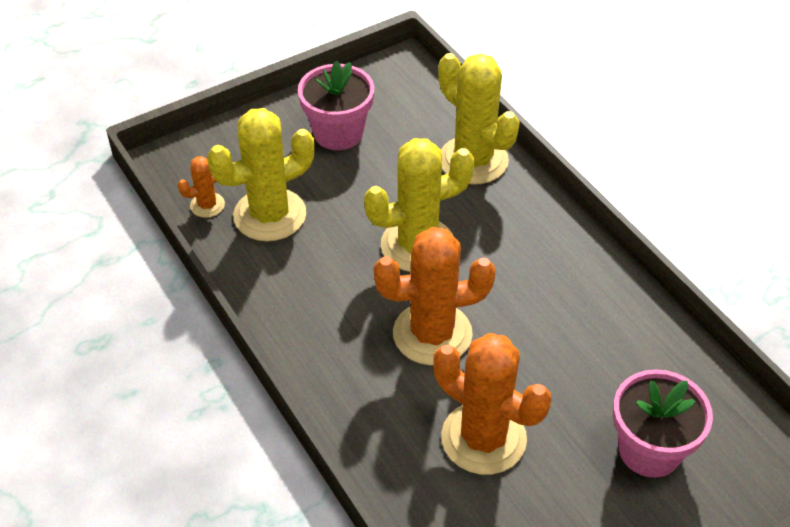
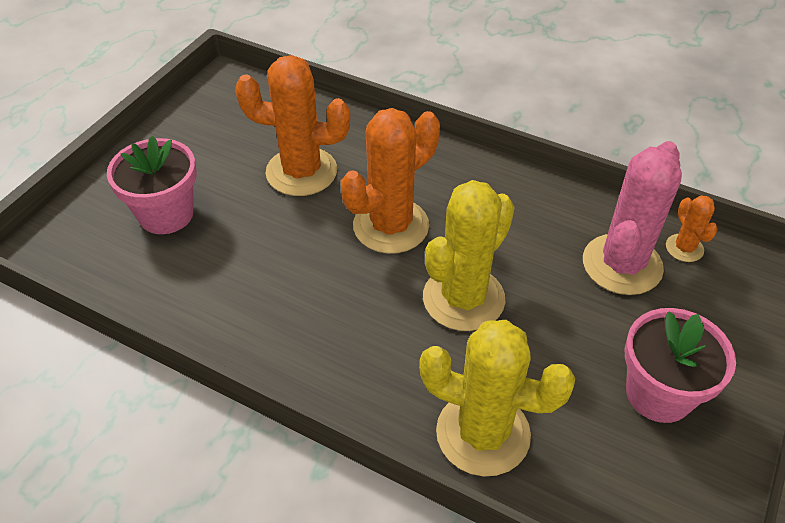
camera: 150 degrees right, 0 degrees up
orange cactus [178,156,225,218] -> orange cactus turned 45 degrees counterclockwise [666,196,718,262]
yellow cactus [207,108,315,242] -> pink cactus [583,141,682,295]

